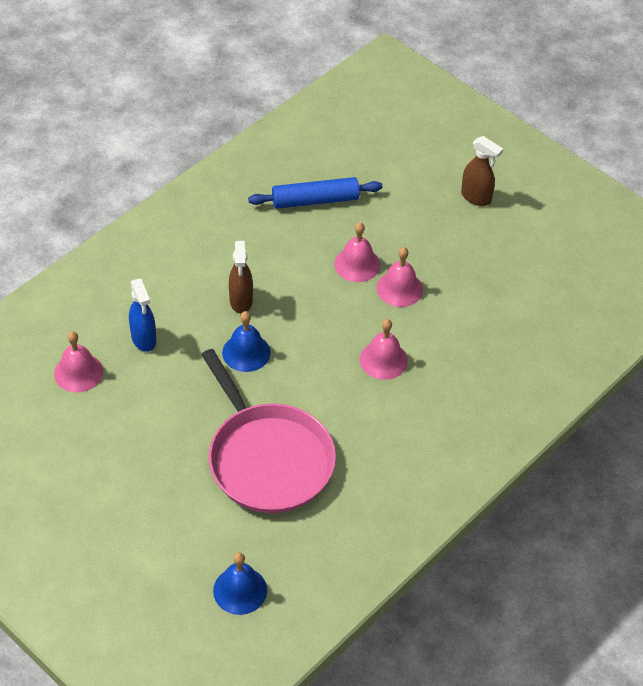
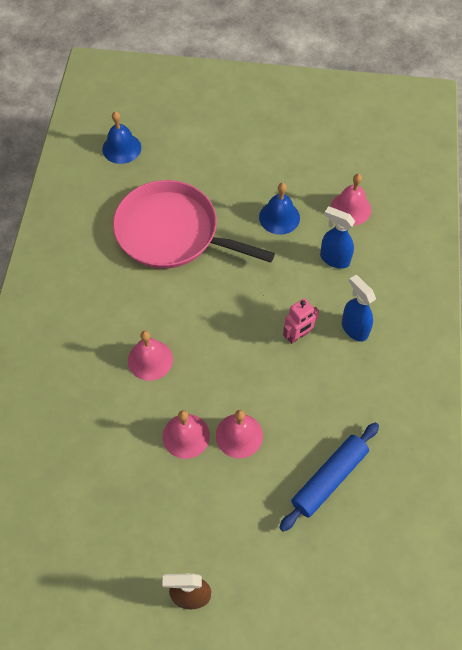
camera: 145 degrees right, 10 degrees up
blue bell [222,311,271,372] -> blue bell moved to [259,183,300,235]
brown spray bottle [229,241,253,314] -> pink robot [283,298,319,344]
none -> blue spray bottle [342,275,376,342]

